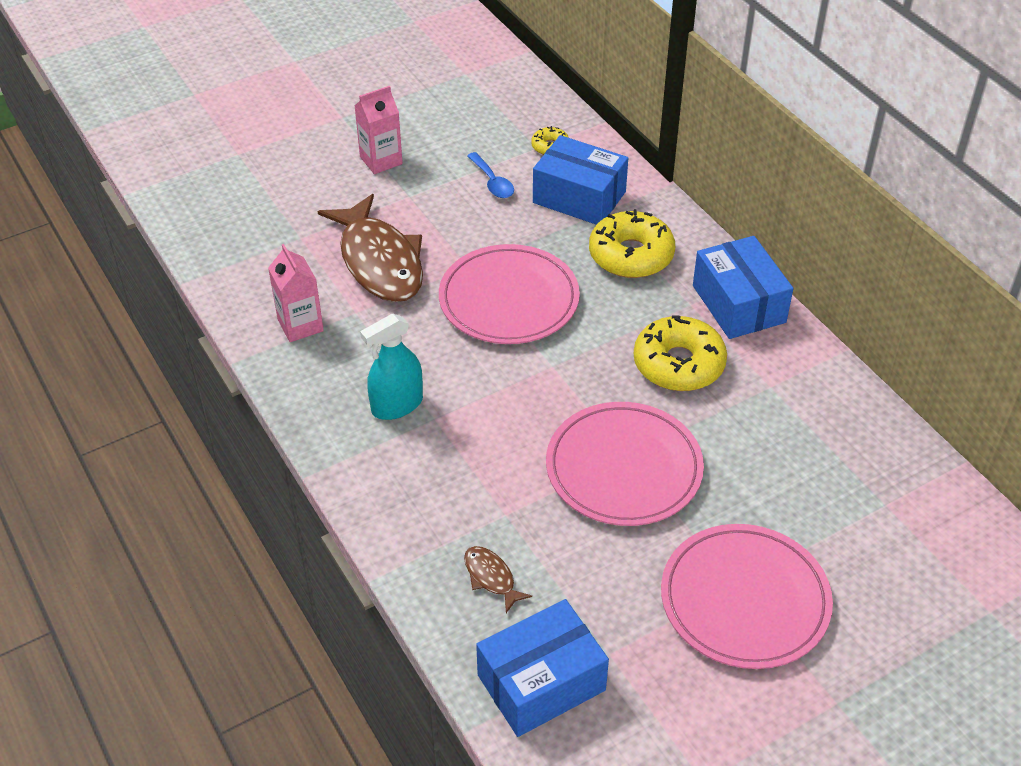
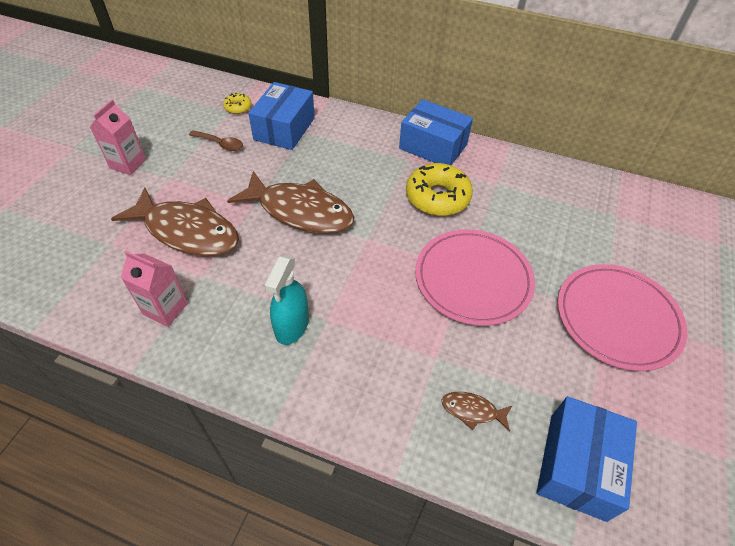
camera: 40 degrees left, 5 degrees up
pink plate [439,244,580,344] -> brown fish [227,171,354,234]
blue spoon [467,152,514,198] -> brown spoon [189,130,243,151]
blue box [533,135,628,225] -> blue box turned 60 degrees counterclockwise [248,82,315,150]
yellow donut [589,209,675,278] -> none

